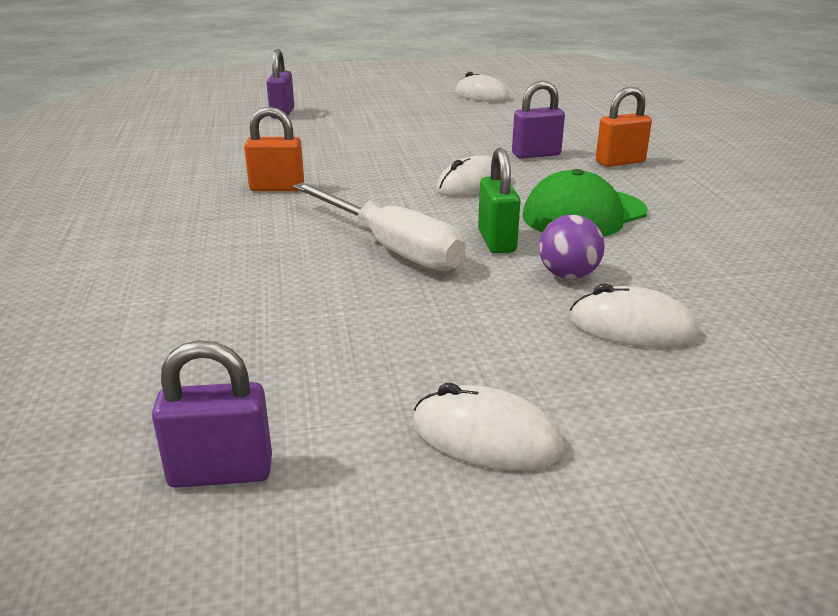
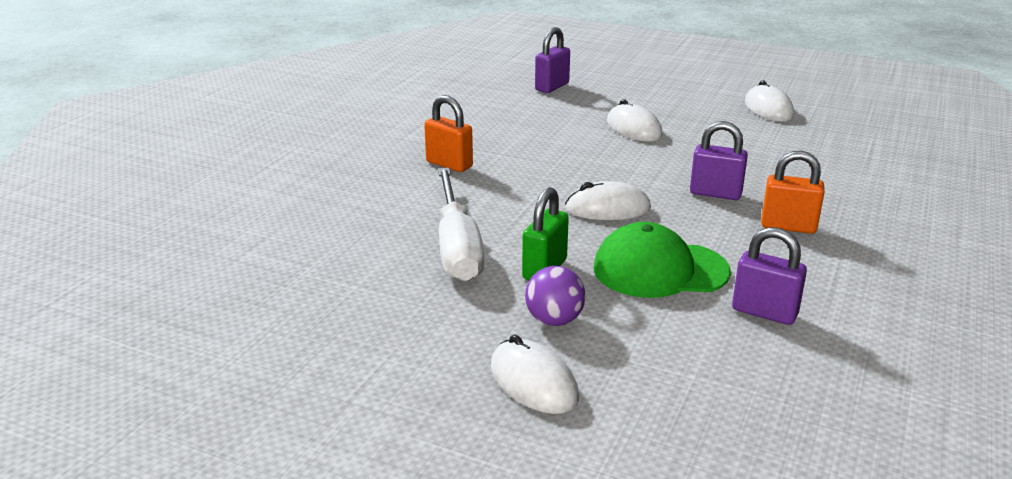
camera: 35 degrees right, 0 degrees up
purple padlock [152,340,272,488] -> purple padlock moved to [732,227,807,325]
white mouse [413,383,564,471] -> white mouse moved to [607,99,663,142]

